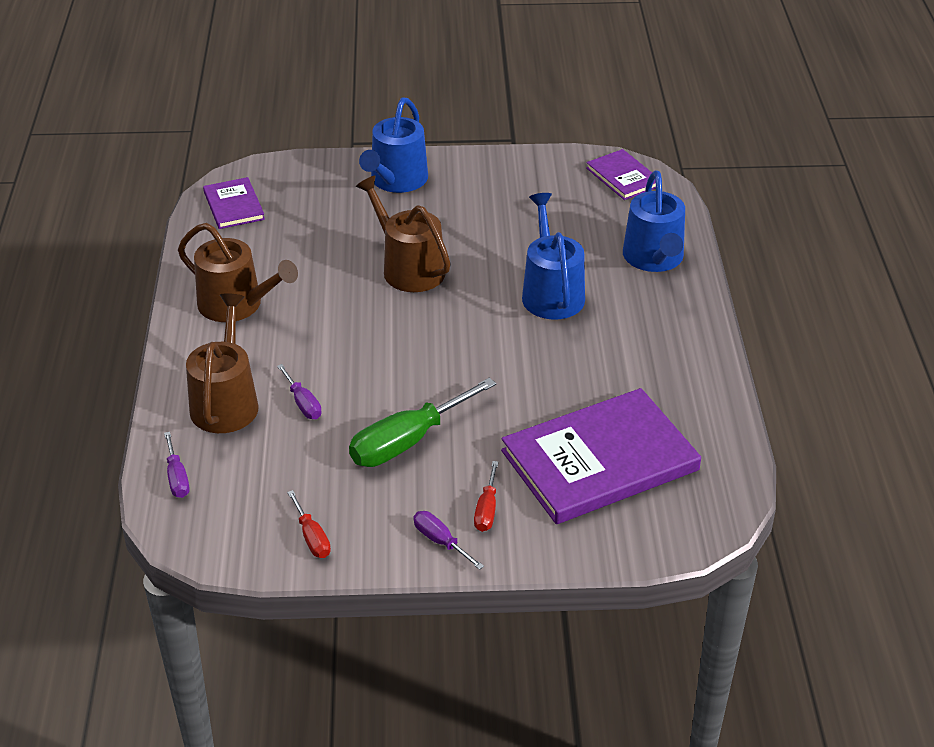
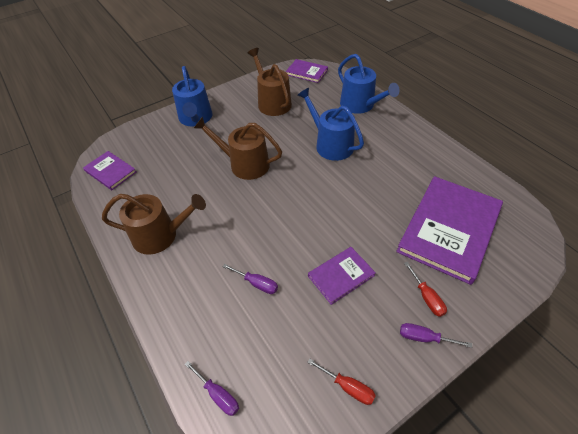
camera: 30 degrees left, 10 degrees up
brown watering can [186,293,259,433] -> brown watering can moved to [248,48,292,116]
green screwdriver [349,378,496,467] -> purple book [308,247,376,305]

